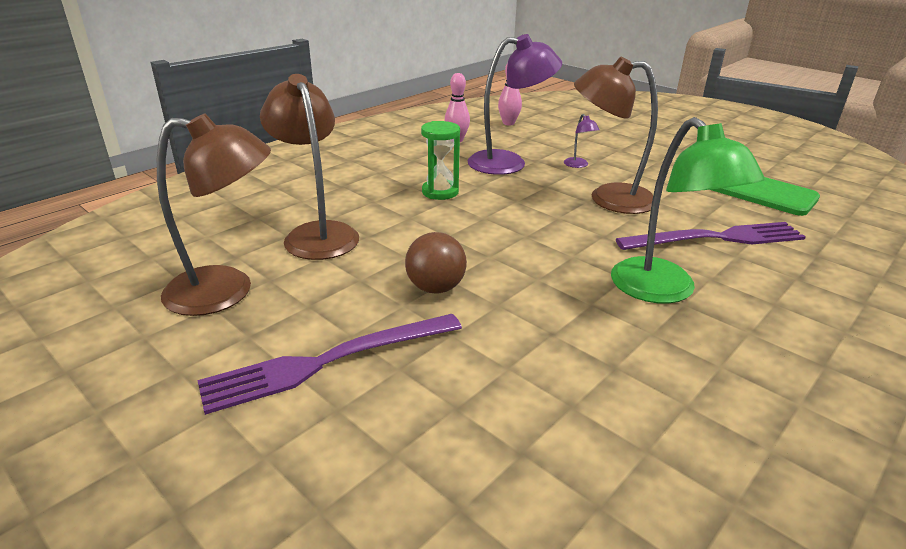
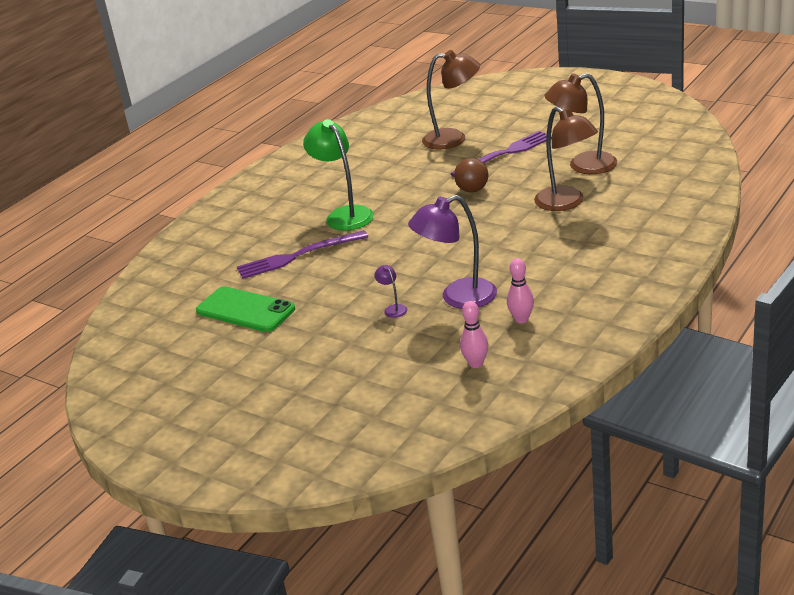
camera: 175 degrees right, 0 degrees up
green hourglass [421,121,460,200] -> none
brown lamp [574,57,658,214] -> brown lamp moved to [422,50,480,150]

